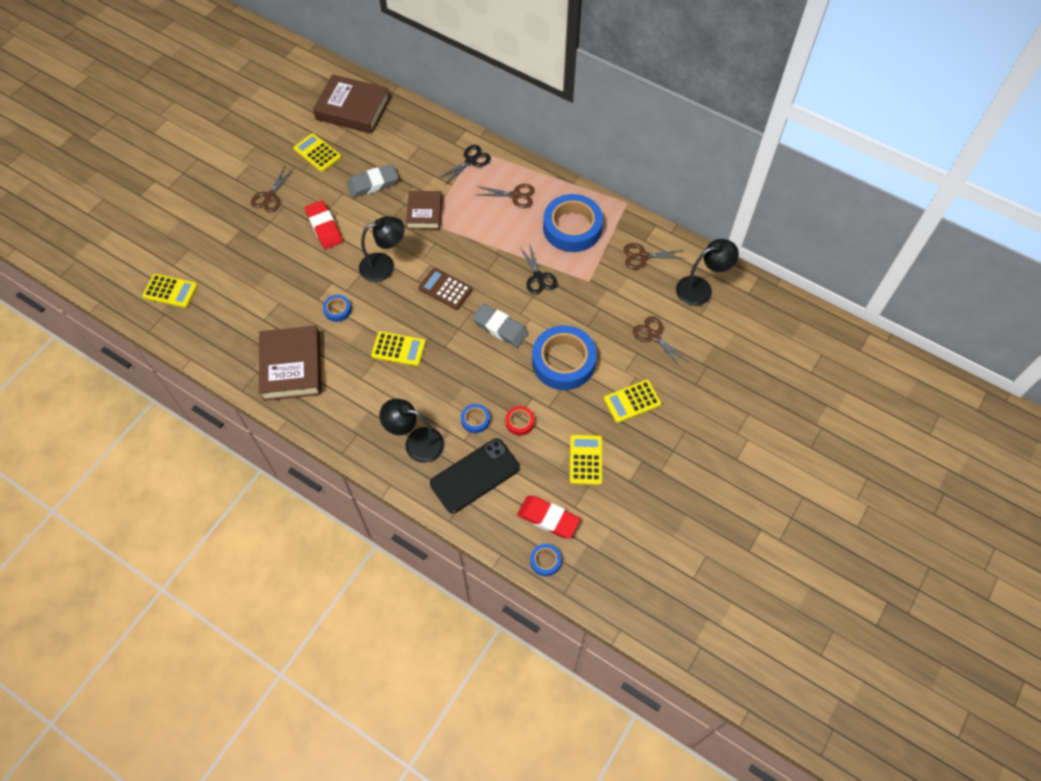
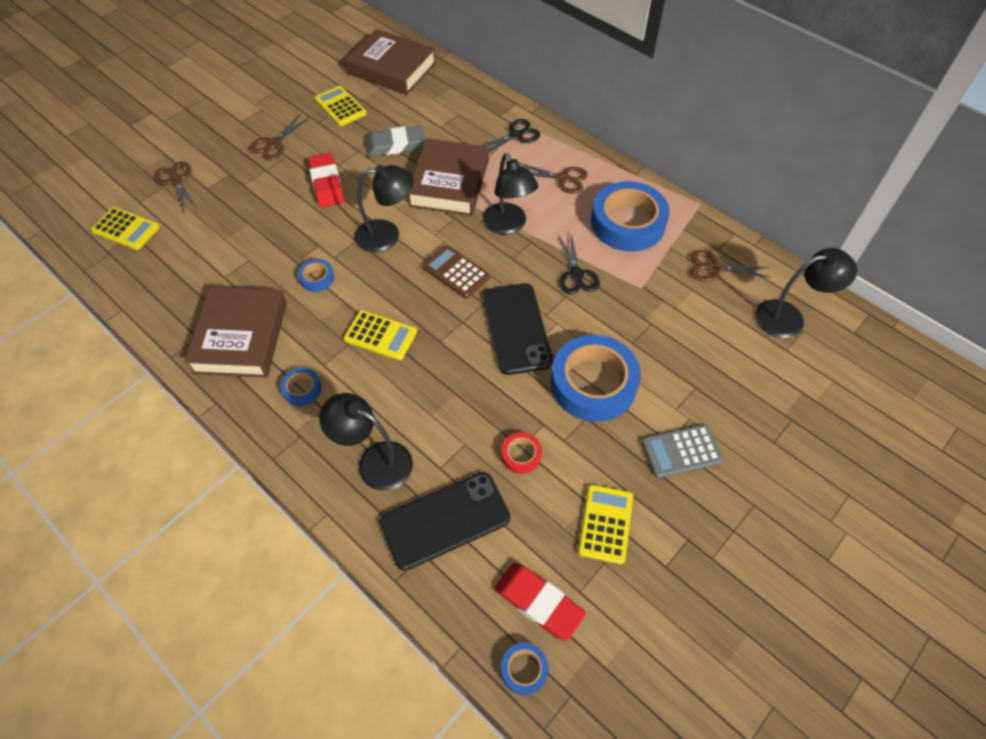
camera: 10 degrees right, 5 degrees down
brown book [406,191,442,229] -> brown book [408,138,488,216], size x1.61
blue tape [461,404,490,433] -> blue tape moved to [281,368,321,406]
grey eraser [472,304,528,347] -> black phone [483,283,553,375]
yellow calculator [604,380,661,423] -> grey calculator [642,424,723,478]
brown scissors [633,316,688,368] -> brown scissors moved to [154,161,197,212]
none -> black lamp [483,153,538,235]

